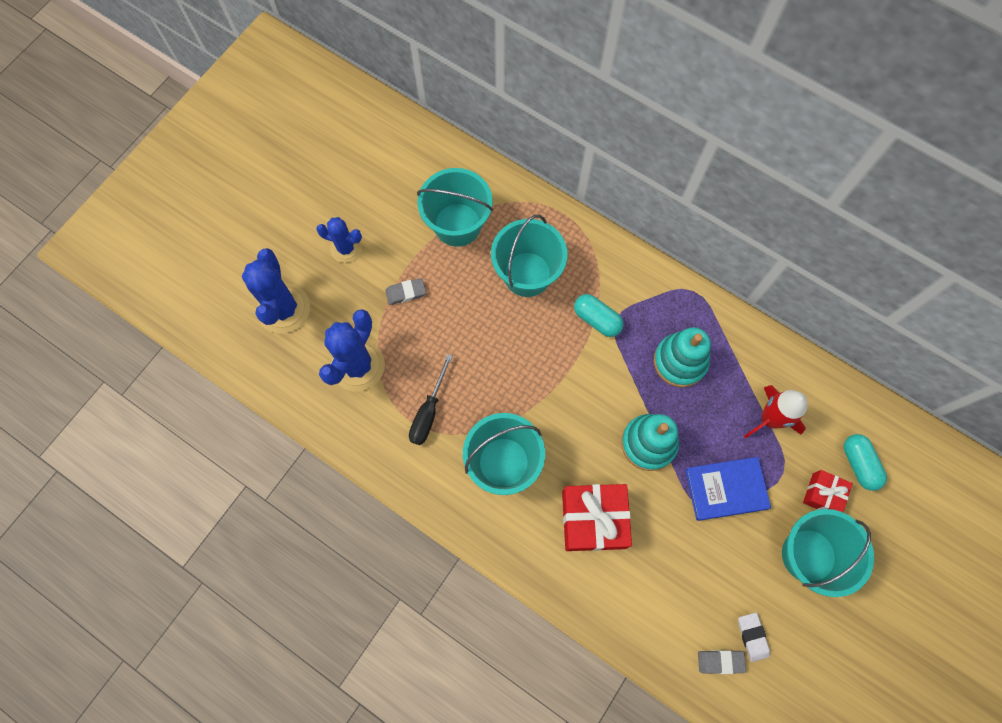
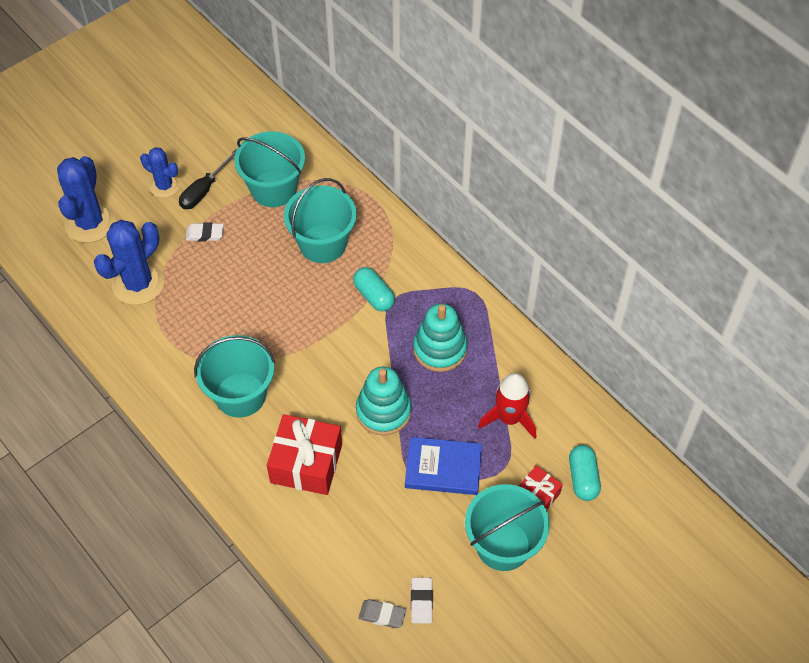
camera: 15 degrees right, 15 degrees down
grey eraser [385,278,426,305] -> white eraser [186,222,224,242]
black screwdriver [409,354,453,445] -> black screwdriver moved to [179,149,237,209]

